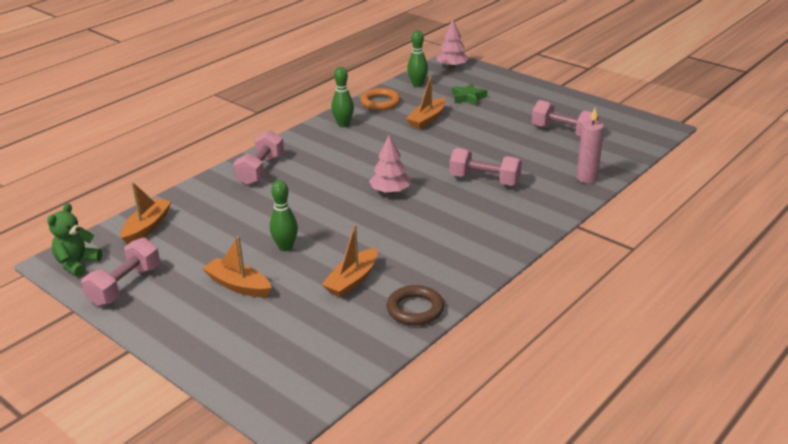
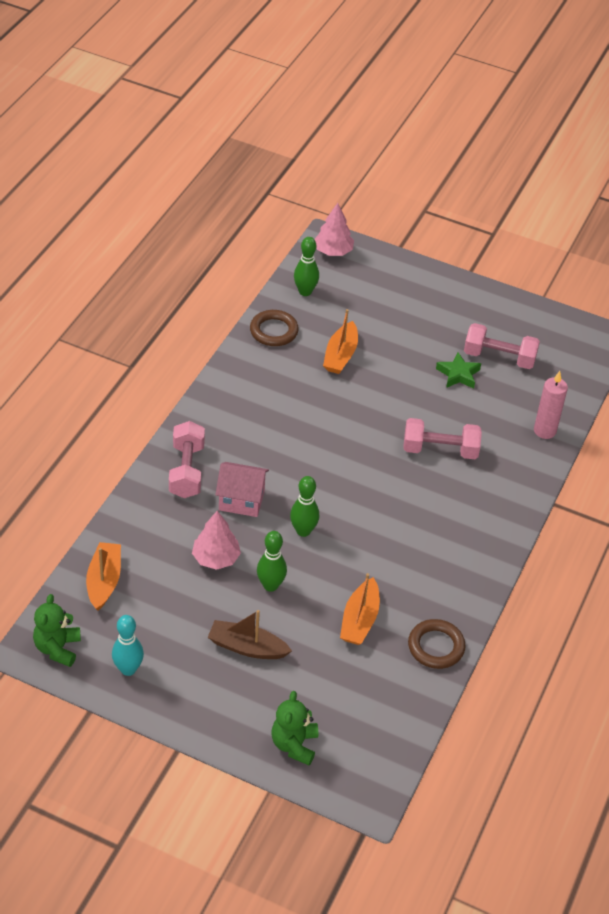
camera: 20 degrees left, 15 degrees up
pink dumbbell [81,238,160,306] -> turquoise bowling pin [112,615,144,676]
orange boat [202,236,272,297] -> brown boat [208,610,292,659]
green bowling pin [331,67,354,127] -> green bowling pin moved to [290,476,319,537]
orange ring [360,88,400,110] -> brown ring [250,310,299,346]
pink tree [369,135,411,194] -> pink tree moved to [192,511,241,570]
green star [452,83,487,106] -> green star moved to [436,352,481,389]
none -> pink house [215,462,269,517]
none -> green teddy bear [271,691,318,765]

